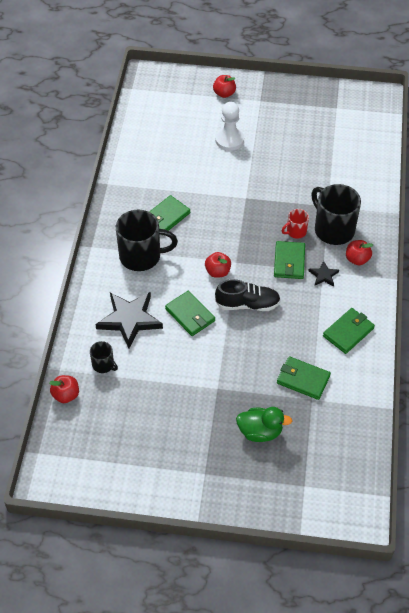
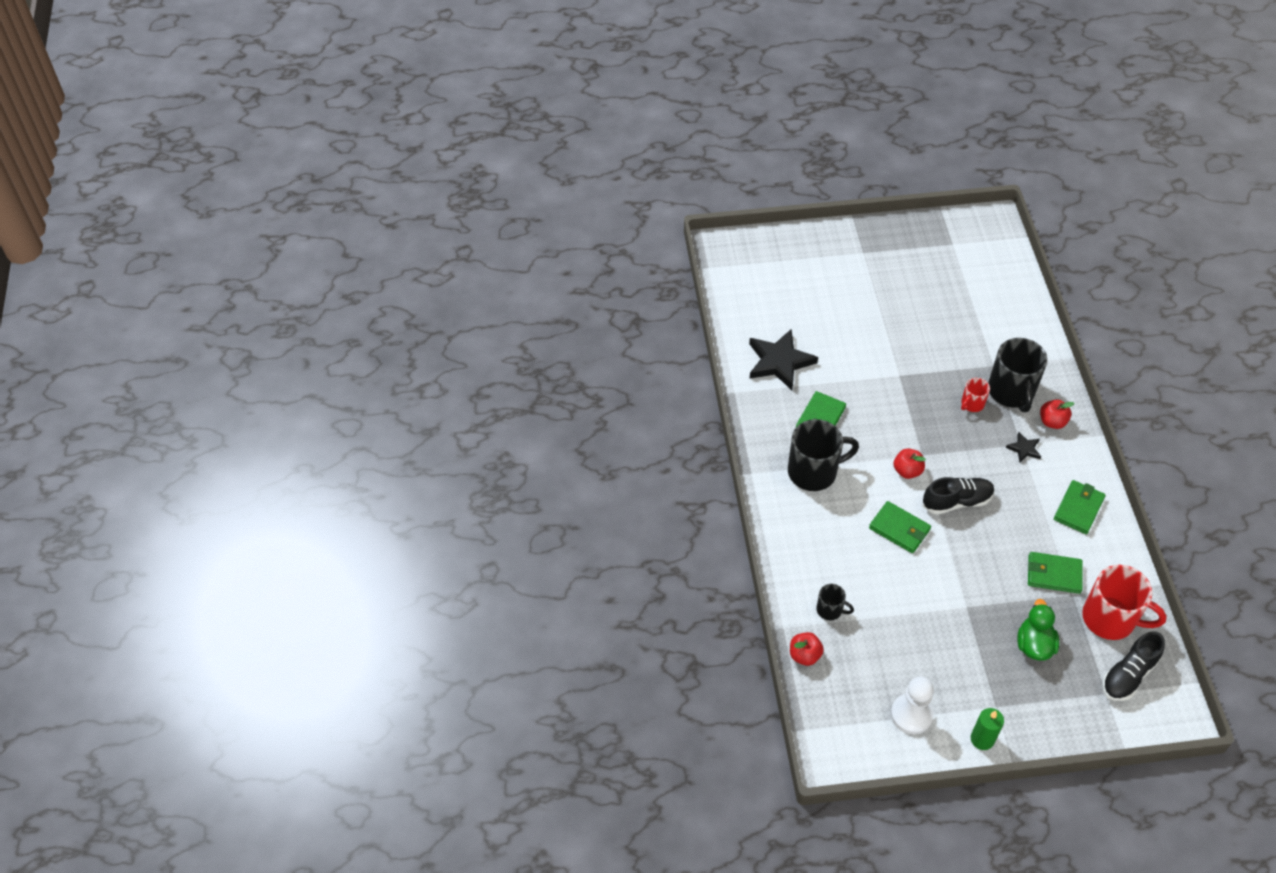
camera: 15 degrees left, 0 degrees up
black star [95,292,163,349] -> black star moved to [749,329,818,390]
red apple [213,75,236,98] -> none
white pawn [215,102,244,151] -> white pawn moved to [891,677,934,734]
green duck [236,407,292,442] -> green duck turned 75 degrees counterclockwise [1017,599,1059,661]
green wallet [274,241,305,279] -> none
black mug [311,184,361,245] -> black mug turned 135 degrees counterclockwise [988,338,1047,412]
none -> green candle [971,708,1004,750]
none -> red mug [1082,565,1167,640]
none -> black shoe [1102,631,1165,701]

